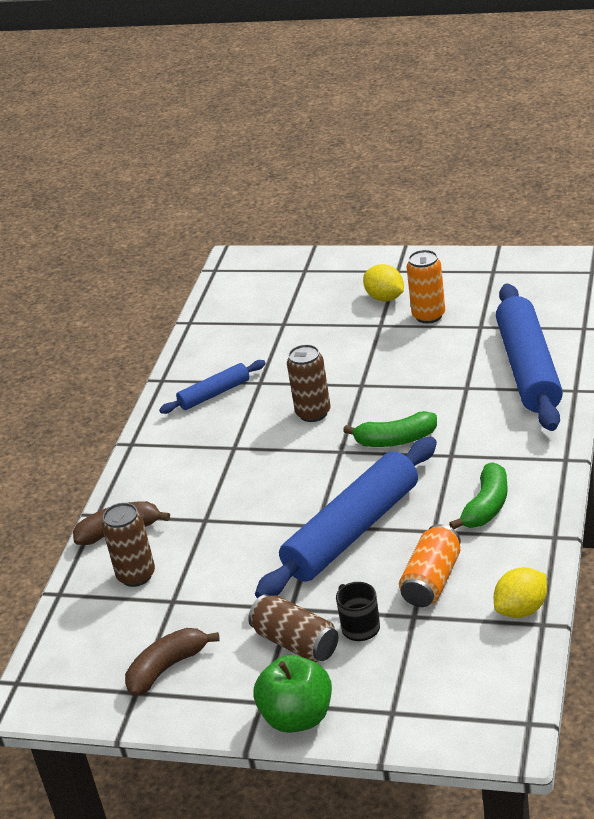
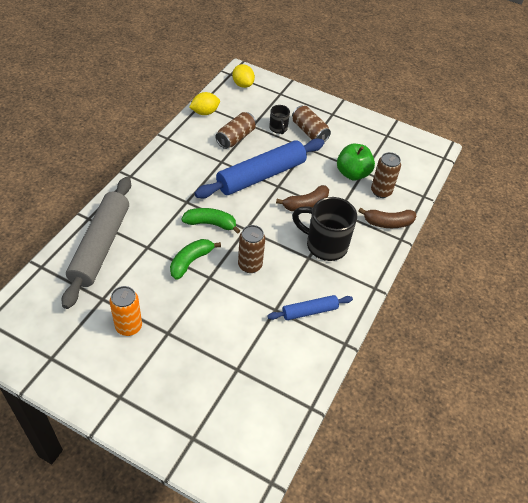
camera: 175 degrees left, 15 degrees up
brown banana [125,628,220,696] -> brown banana moved to [276,185,329,211]
green apple [254,655,332,733] -> green apple moved to [337,144,375,180]
yellow lemon [363,264,404,301] -> yellow lemon moved to [232,64,255,88]
orange can [399,524,461,607] -> brown can [216,112,256,149]
green banana [449,462,508,529] -> green banana moved to [170,239,221,280]
blue rolling pin [496,284,563,431] -> grey rolling pin [62,177,131,309]
none -> black mug [292,197,357,261]

